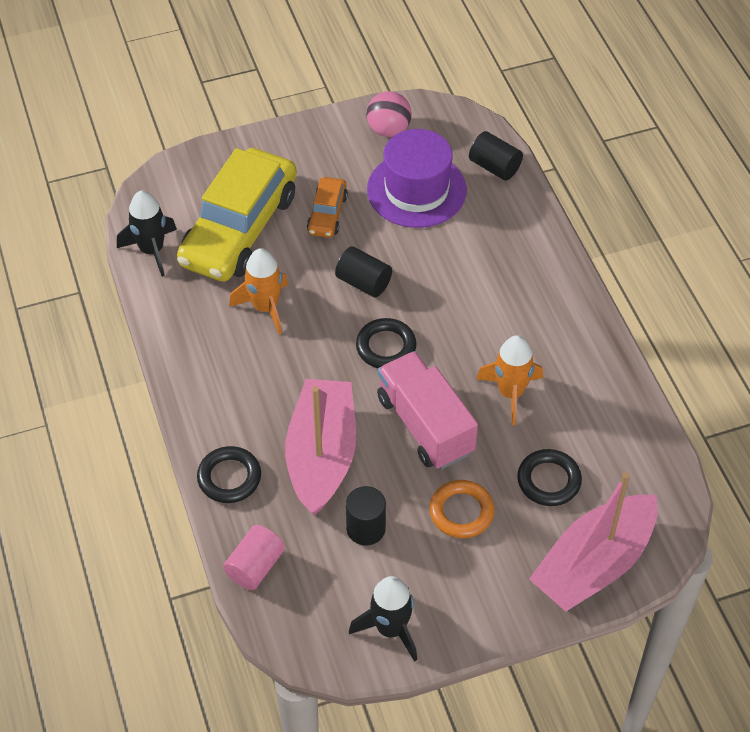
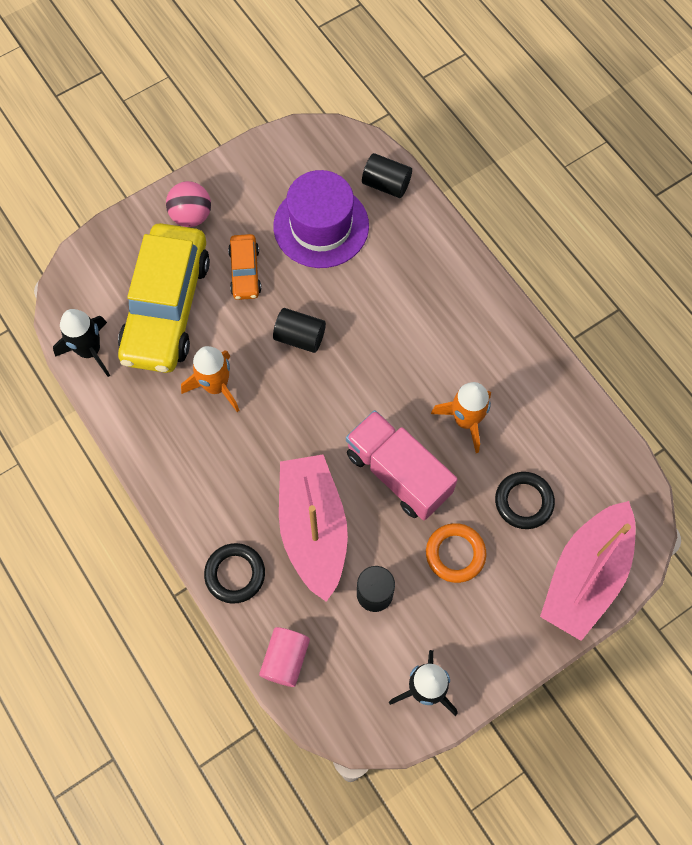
camera: 15 degrees left, 15 degrees up
black ring [356,318,417,368] -> none
pink ball [366,91,412,137] -> pink ball moved to [166,181,211,227]

